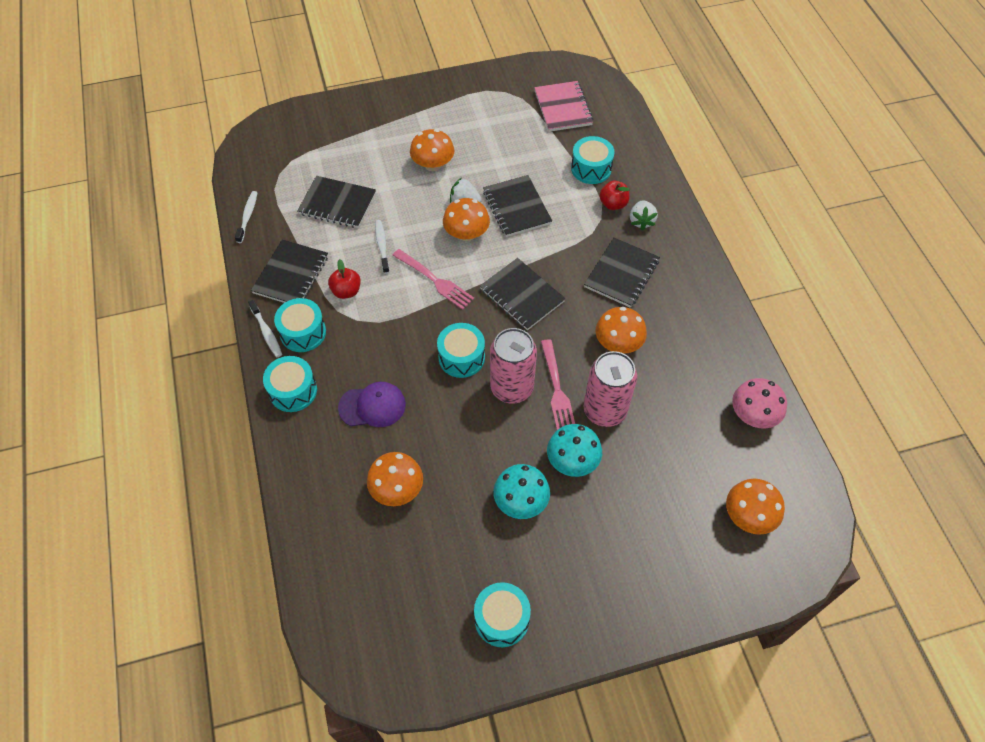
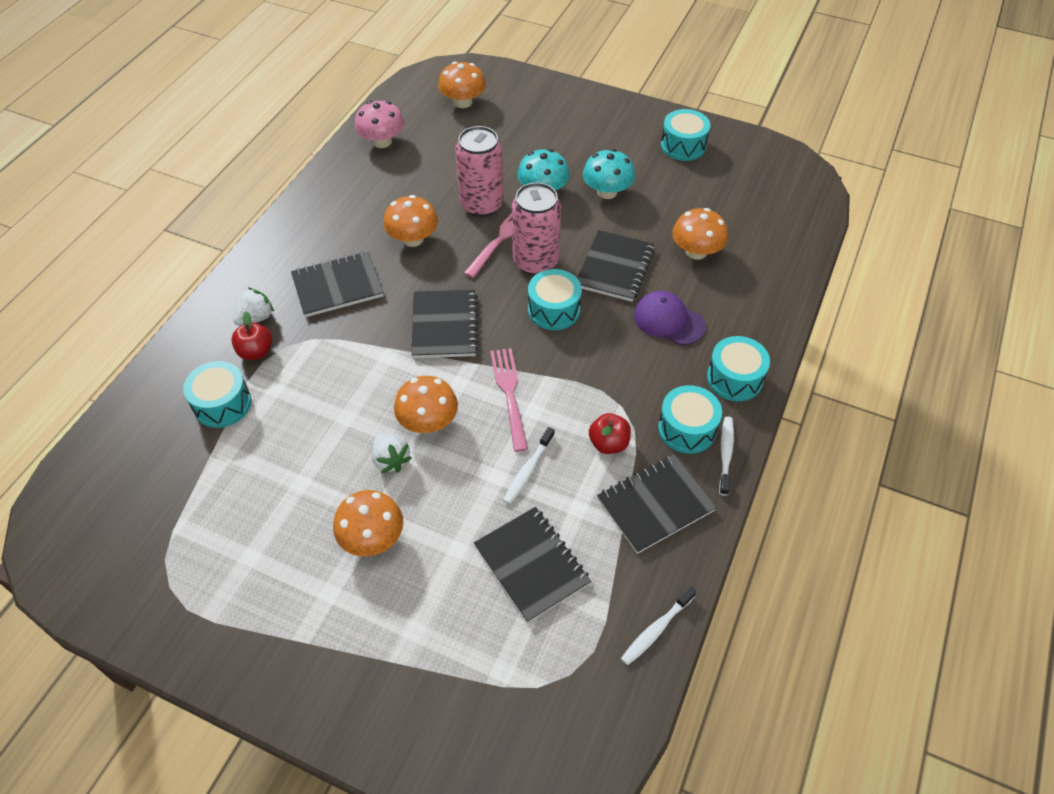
camera: 140 degrees left, 5 degrees down
black notebook [483,175,552,237] -> black notebook moved to [577,230,655,302]
pink notebook [534,81,593,132] -> none

